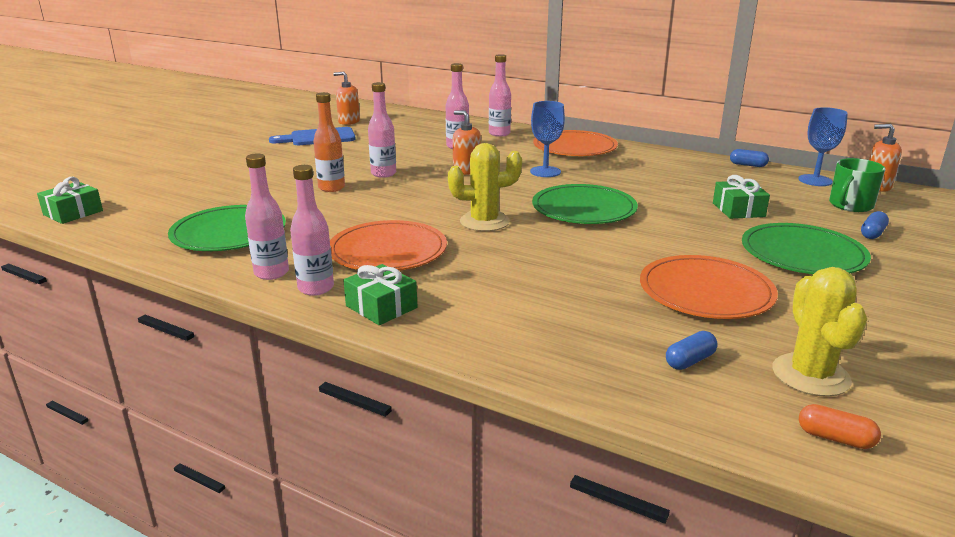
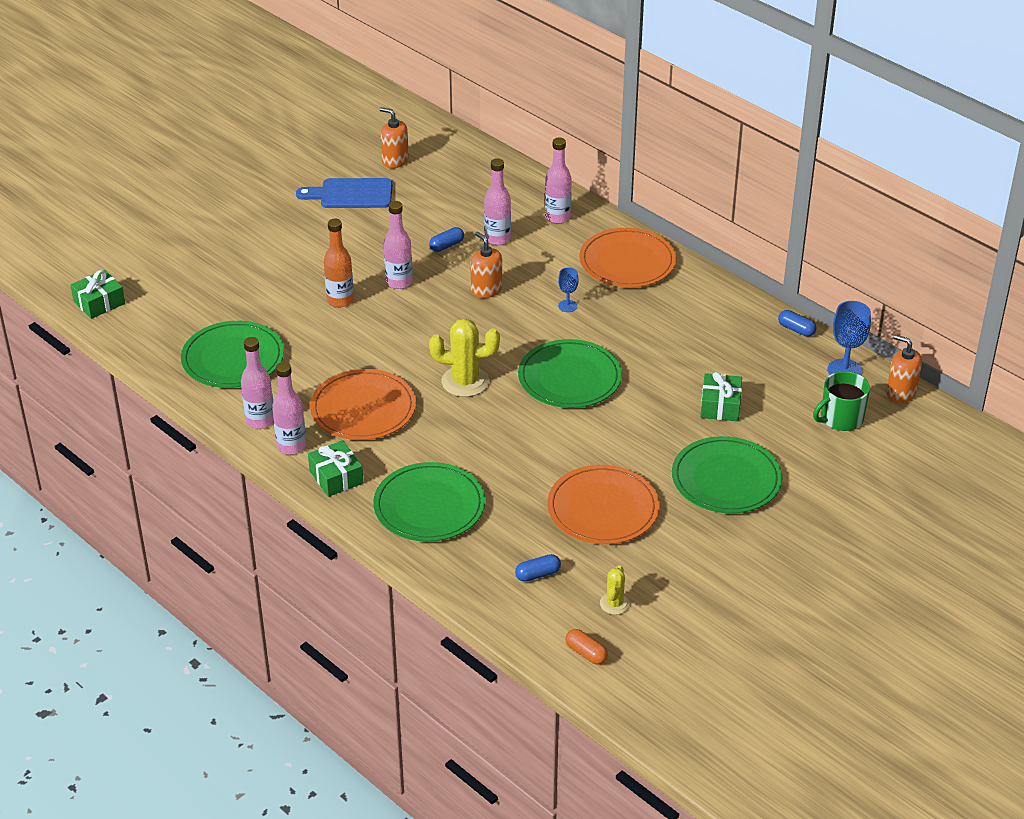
camera: 15 degrees right, 15 degrees up
blue goblet [530,101,565,177] -> blue goblet [558,267,579,312], size x0.57
yellow cactus [772,267,867,397] -> yellow cactus [600,565,630,615], size x0.55
blue capsule [861,211,889,239] -> blue capsule moved to [429,227,464,252]
none -> green plate [373,462,485,542]

